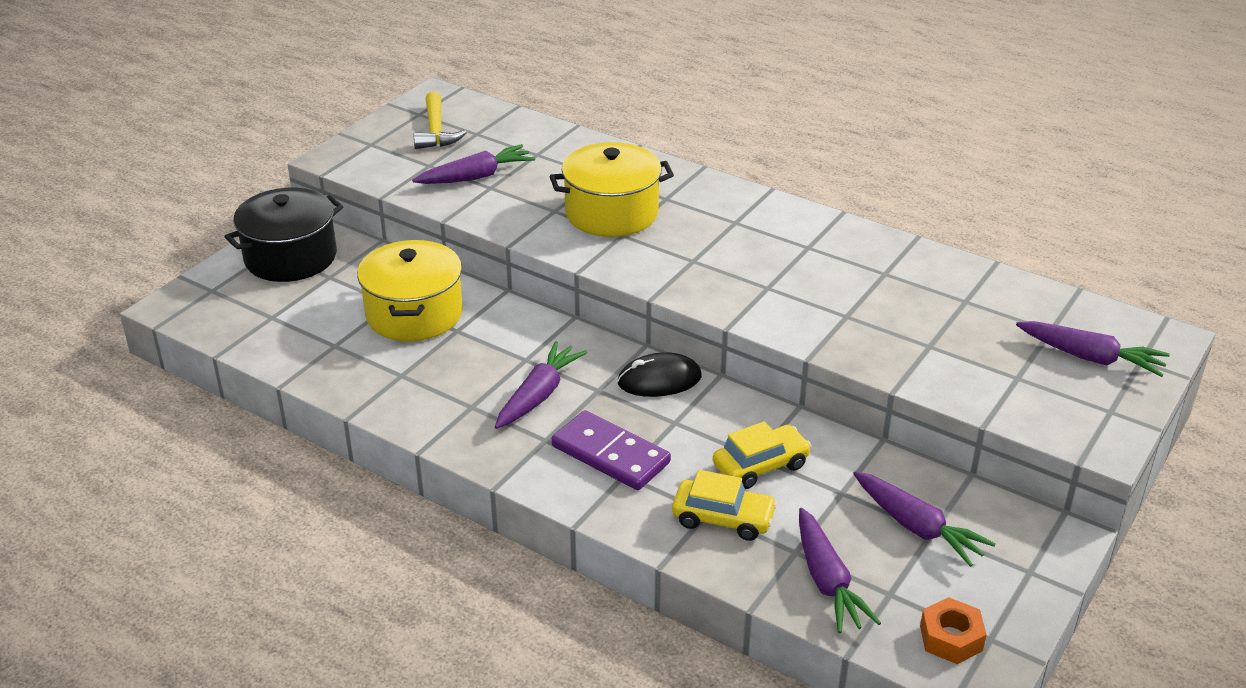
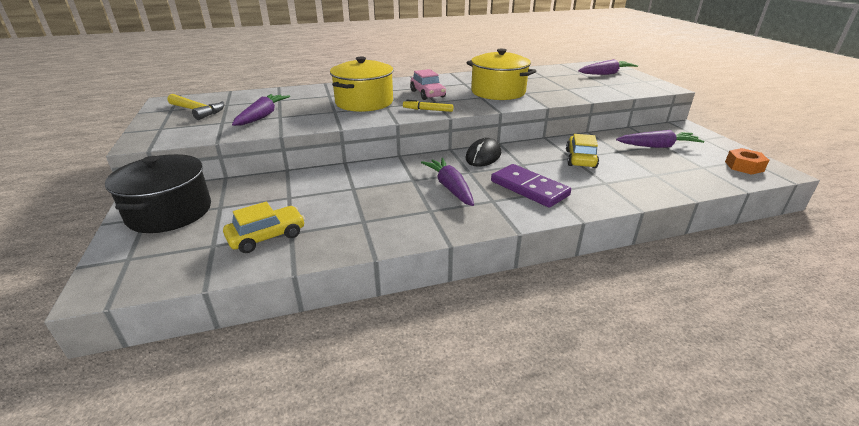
camera: 50 degrees left, 5 degrees down
yellow pot [357,240,463,341] -> yellow pot moved to [466,49,536,100]
purple domino [552,410,671,490] -> purple domino turned 60 degrees clockwise [491,164,571,208]
yellow car [672,470,777,541] -> yellow car moved to [223,202,305,253]
purple carrot [799,508,881,633] -> none
none -> yellow marker [403,100,453,112]
none -> pink car [410,69,446,100]

